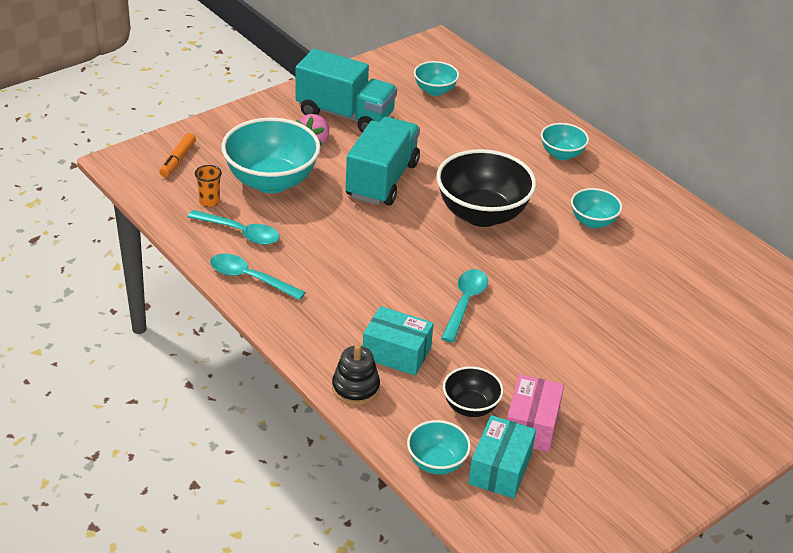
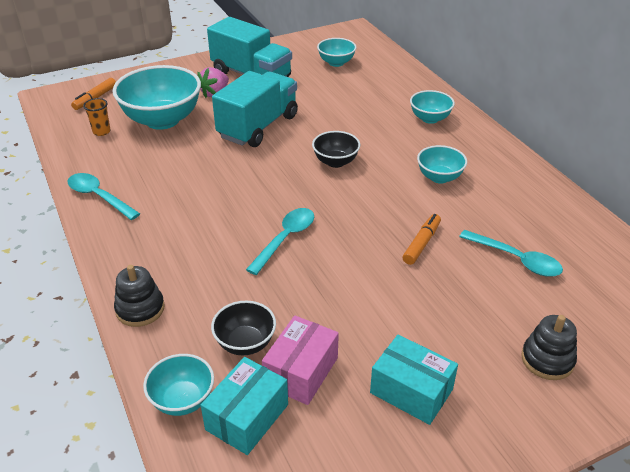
camera: 15 degrees right, 0 degrees up
turquoise spoon [188,210,280,245] -> turquoise spoon moved to [459,230,563,277]
turquoise box [363,306,434,376] -> turquoise box moved to [370,334,458,425]
black bowl [436,149,536,227] -> black bowl [312,131,360,168], size x0.52
none -> orange marker [403,214,441,265]
none -> black stacking toy [521,315,577,380]

